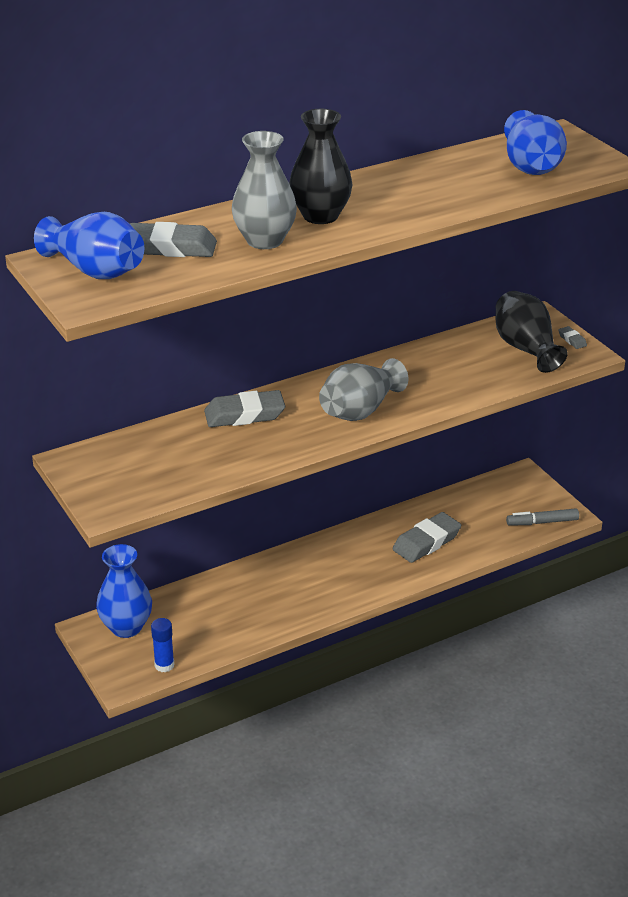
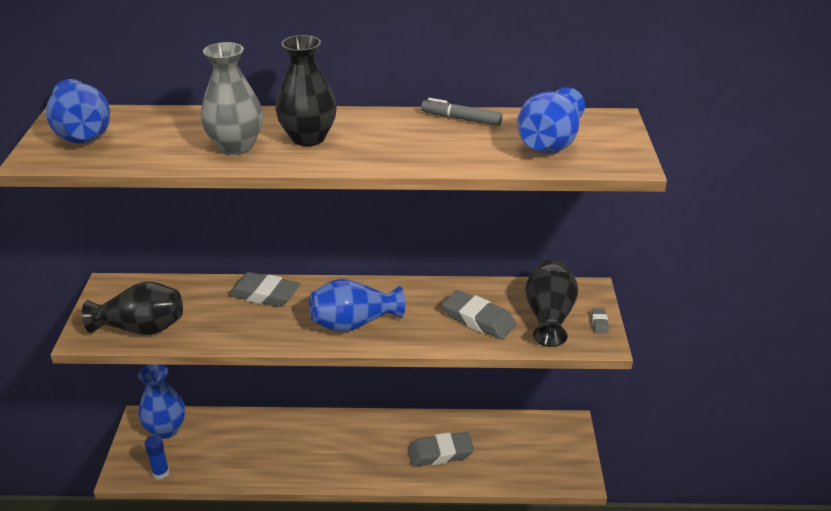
camera: 30 degrees right, 0 degrees up
grey eraser [130,222,217,257] -> grey eraser moved to [442,290,516,340]
grey vase [319,358,408,421] -> blue vase [309,279,405,332]
grey marker [506,508,579,526] -> grey marker moved to [421,98,503,126]
none -> black vase [82,282,183,335]

